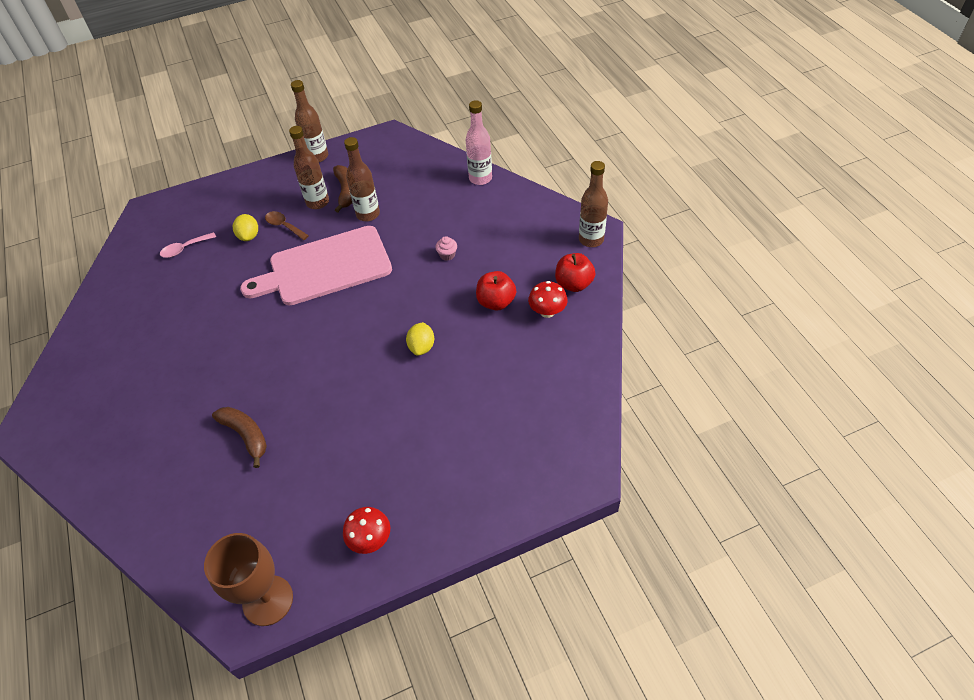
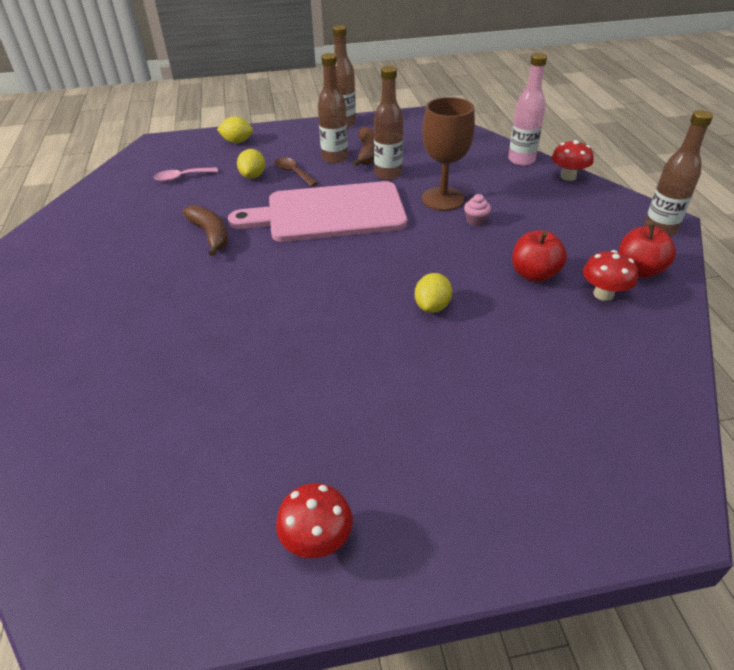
camera: 10 degrees right, 10 degrees down
brown goblet [204,533,293,626] -> brown goblet moved to [422,97,475,211]
brown banana [212,407,267,468] -> brown banana moved to [182,205,228,256]
none -> yellow lemon [217,117,253,143]
none -> red mushroom [552,140,594,181]

